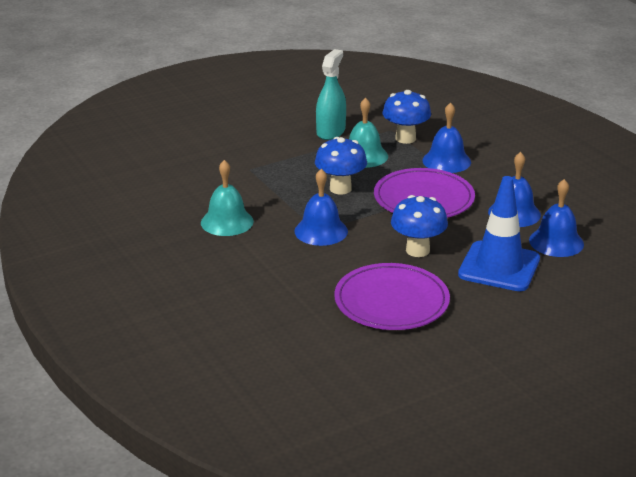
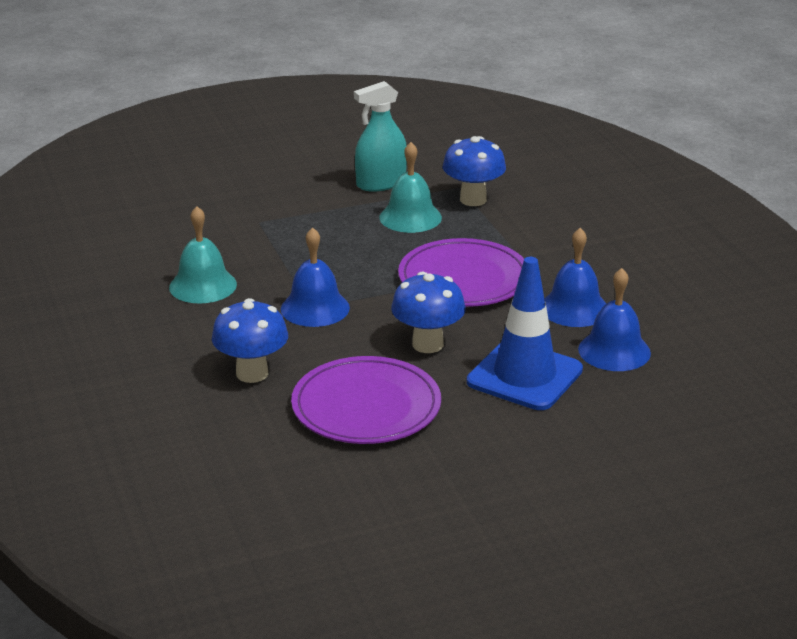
camera: 10 degrees right, 0 degrees up
blue mushroom [315,137,367,194] -> blue mushroom moved to [212,298,288,383]
turquoise spray bottle [316,49,346,140] -> turquoise spray bottle turned 150 degrees counterclockwise [354,81,407,192]
blue bell [423,102,471,173] -> none

